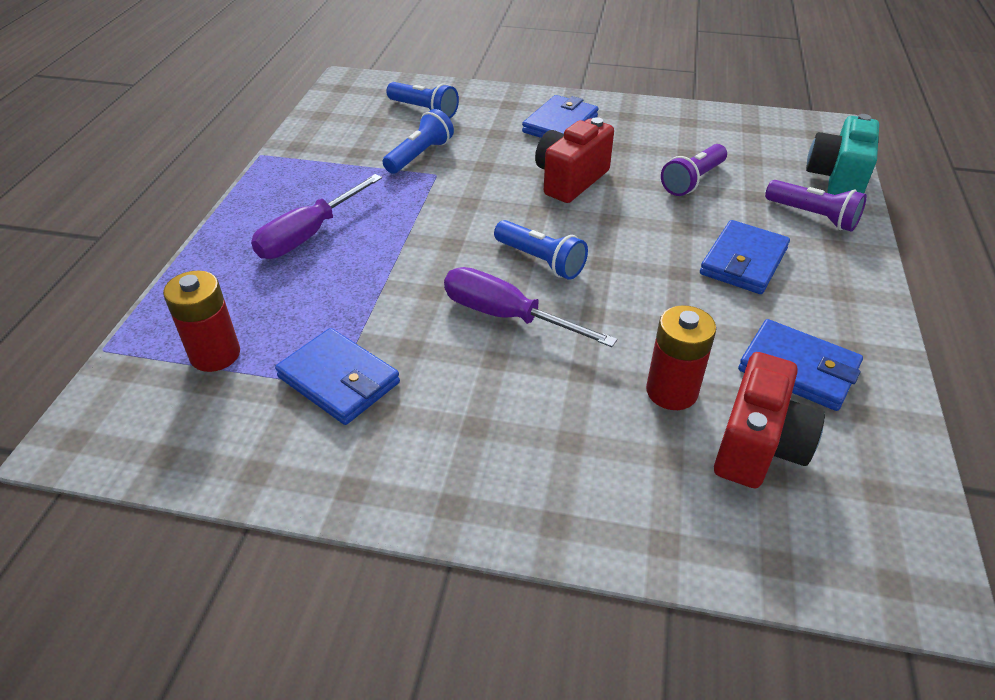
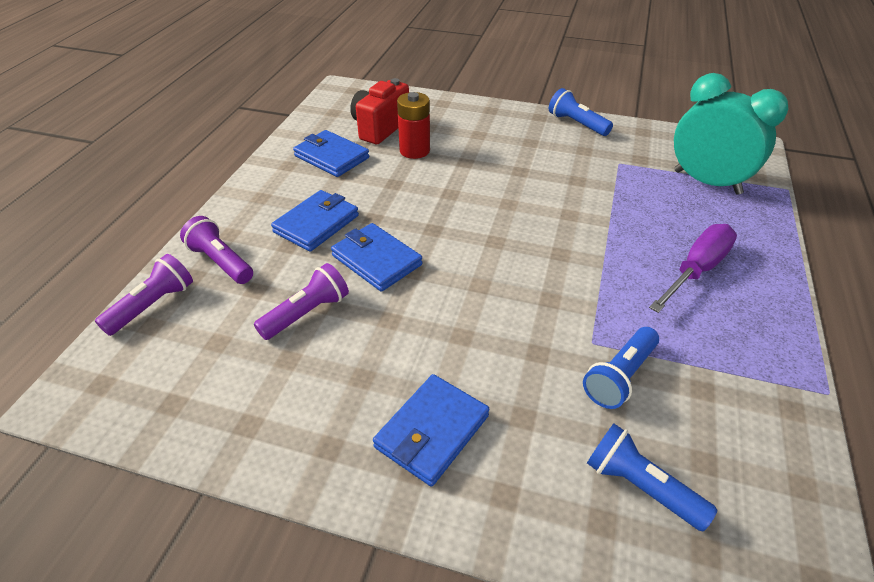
camera: 175 degrees left, 0 degrees up
red battery [163,271,240,372] -> turquoise clock [674,73,789,195]
blue wallet [275,328,400,425] -> blue wallet moved to [331,223,422,292]
purple screwdriver [444,267,617,347] -> none
blue flashlight [494,220,588,280] -> blue flashlight moved to [549,88,613,136]
red camera [535,117,614,203] -> none
turquoise camera [806,114,879,195] -> purple flashlight [95,254,193,336]

